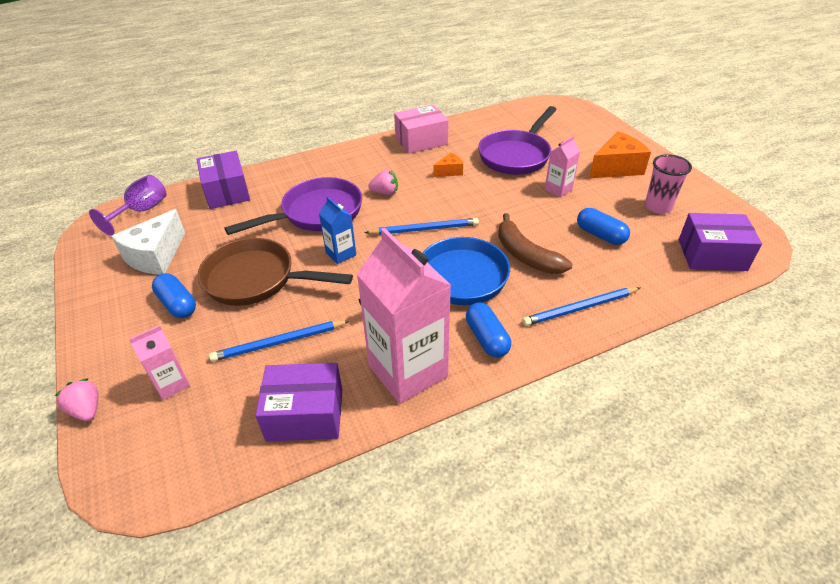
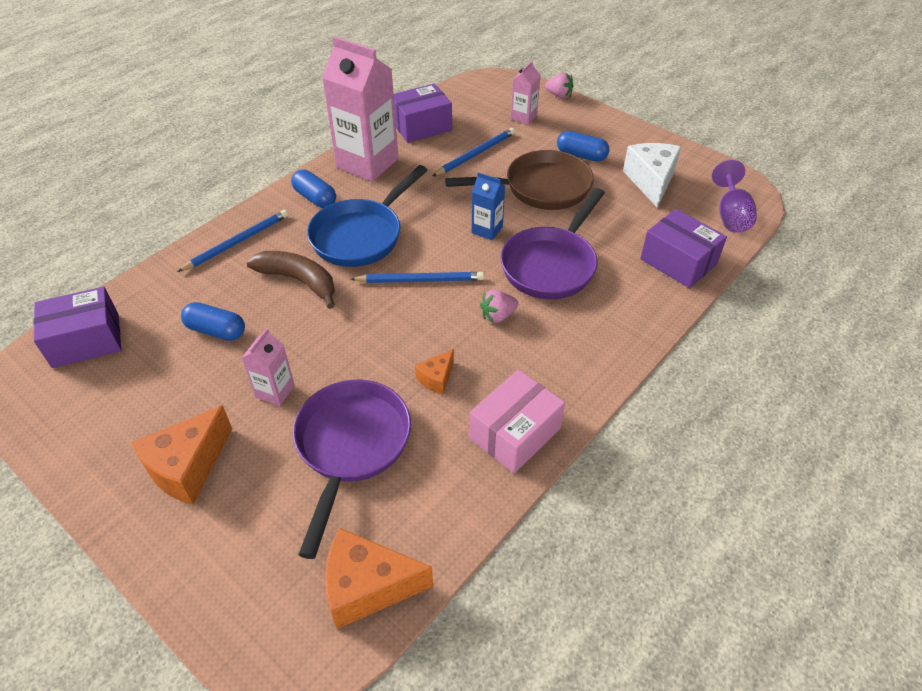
camera: 155 degrees right, 5 degrees up
blue pencil [364,218,479,235] -> blue pencil turned 150 degrees counterclockwise [351,272,484,283]
pink cup [645,154,692,214] -> none
none -> orange cheese [325,528,433,629]

